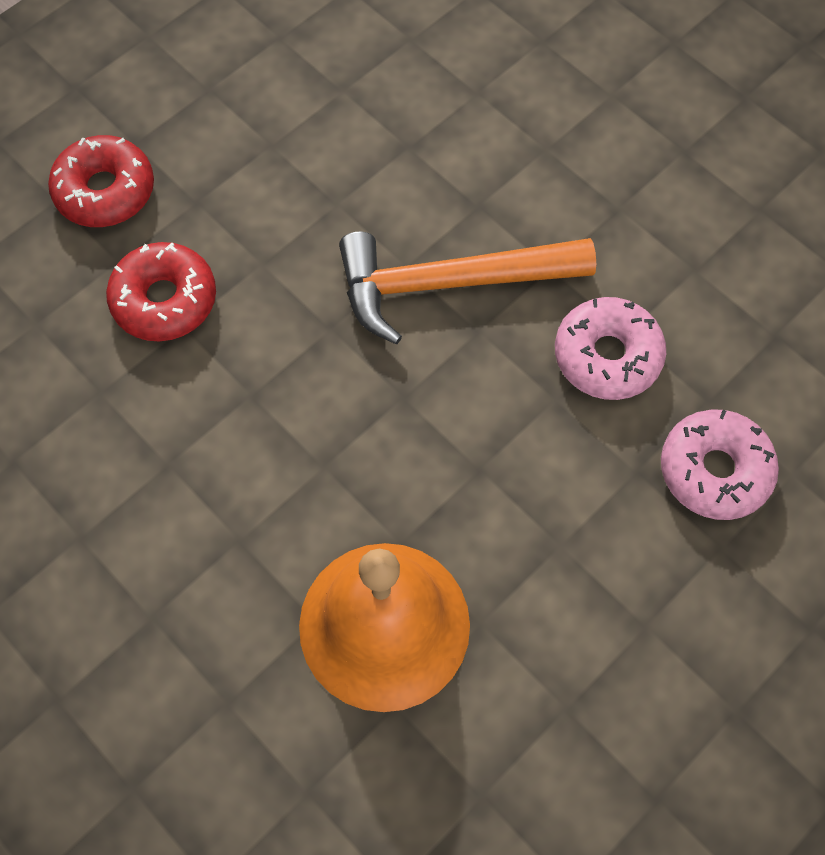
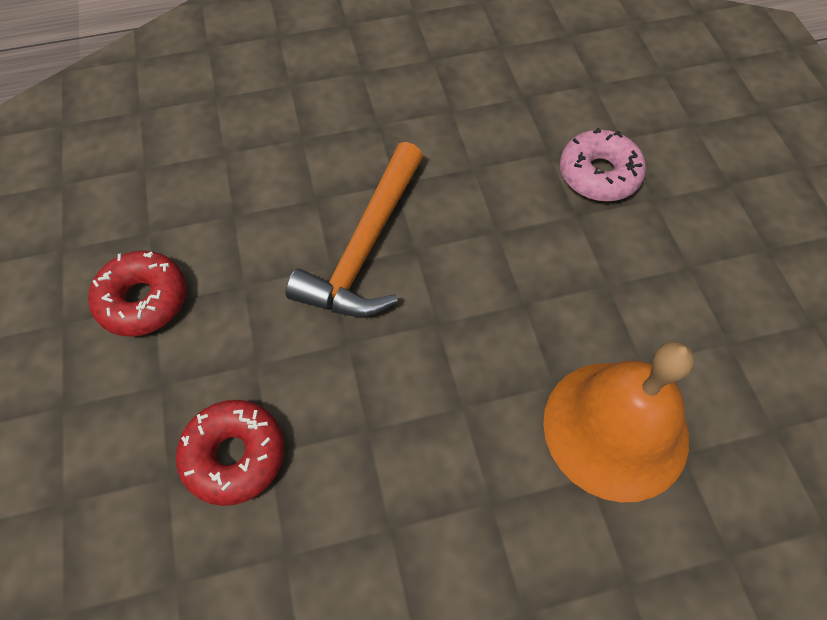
camera: 60 degrees left, 5 degrees down
red donut [48,135,154,227] -> red donut moved to [88,250,186,337]
pink donut [555,297,666,400] -> none

